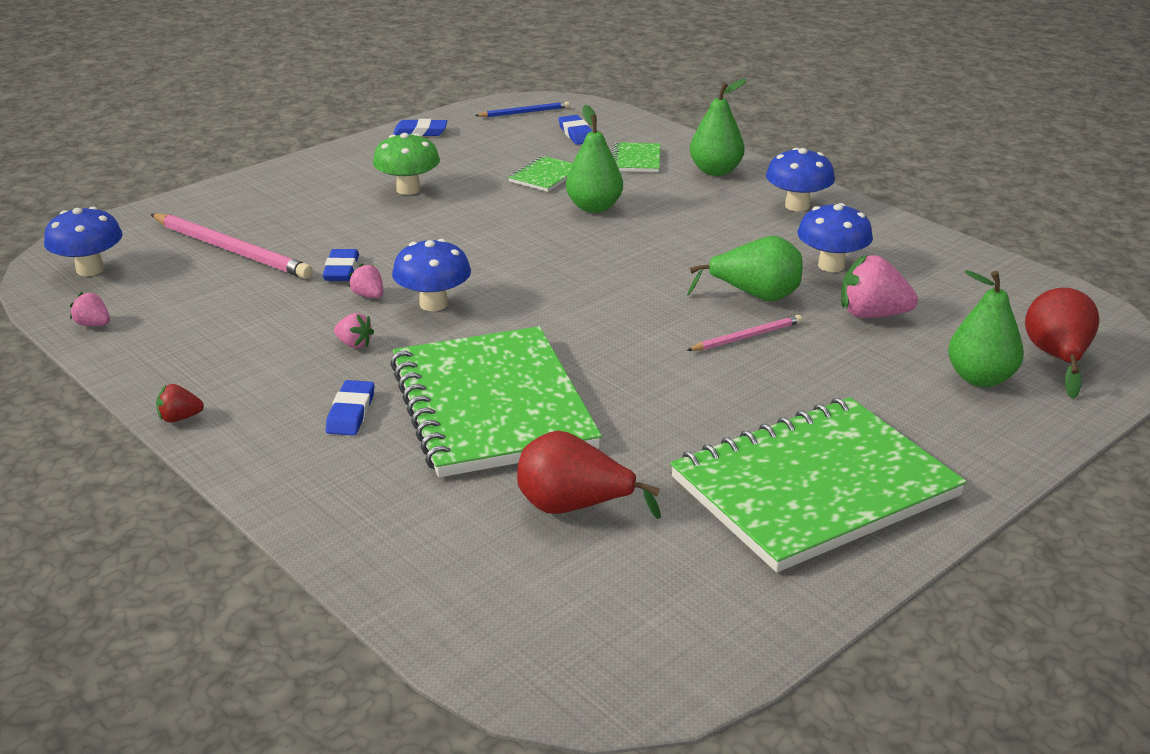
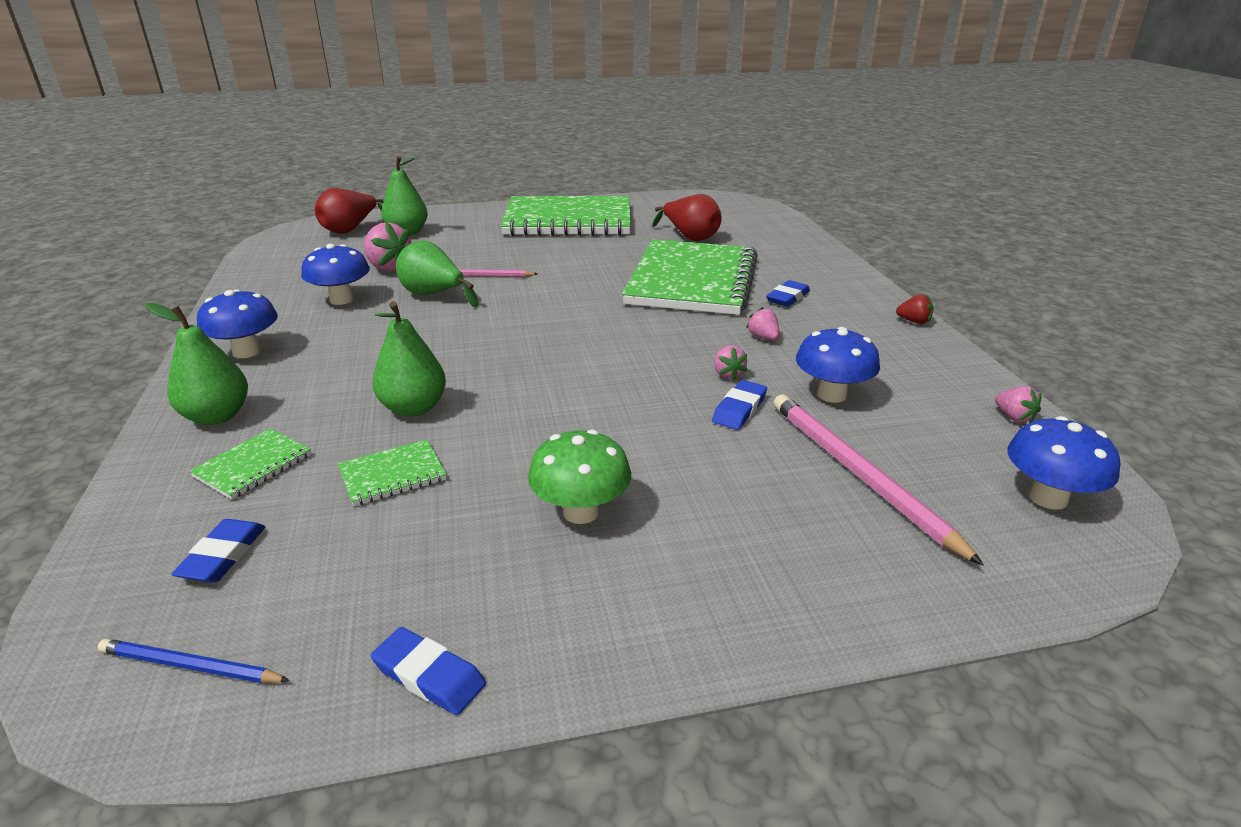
camera: 150 degrees left, 0 degrees up
blue mushroom [392,239,471,311] -> blue mushroom moved to [796,327,880,403]

